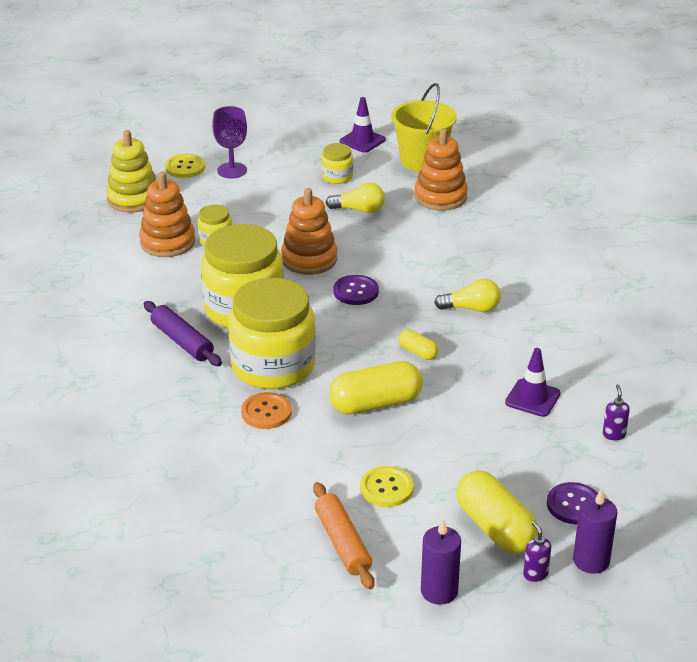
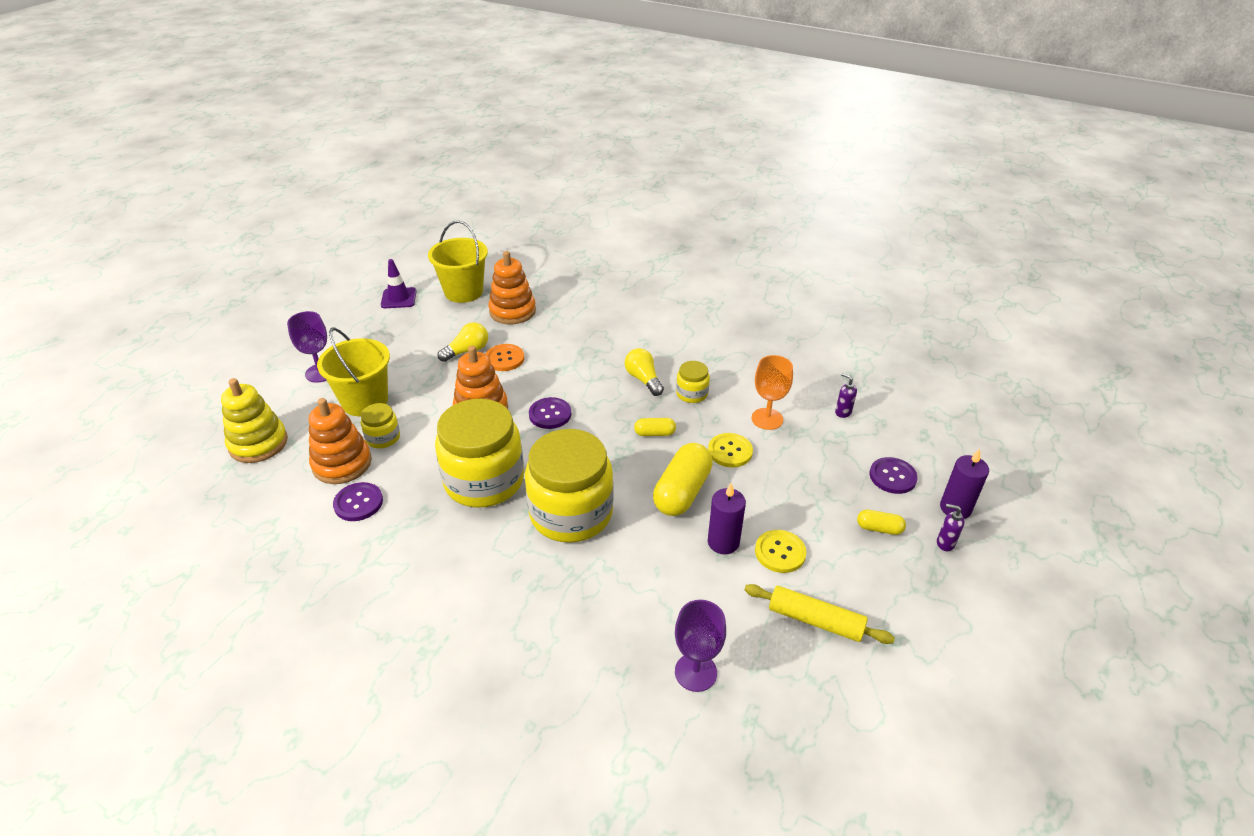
camera: 45 degrees left, 5 degrees up
purple rolling pin [144,301,222,366] -> none
yellow button [165,154,205,178] -> yellow button moved to [708,433,753,467]
orange button [241,392,292,429] -> orange button moved to [486,344,524,371]
orange rolling pin [313,482,375,589] -> yellow rolling pin [745,584,895,644]
yellow jar [321,143,353,184] -> yellow jar moved to [676,361,710,403]
purple candle [421,519,461,605] -> purple candle moved to [708,483,746,554]
yellow light bulb [434,279,501,312] -> yellow light bulb turned 75 degrees counterclockwise [625,348,664,396]
yellow capsule [456,471,538,554] -> yellow capsule [857,510,906,535], size x0.50
purple traffic cone [505,348,561,417] -> orange goblet [752,355,793,430]
none -> yellow bucket [317,328,390,416]
none -> purple button [333,482,383,521]
none -> purple goblet [675,600,726,692]

